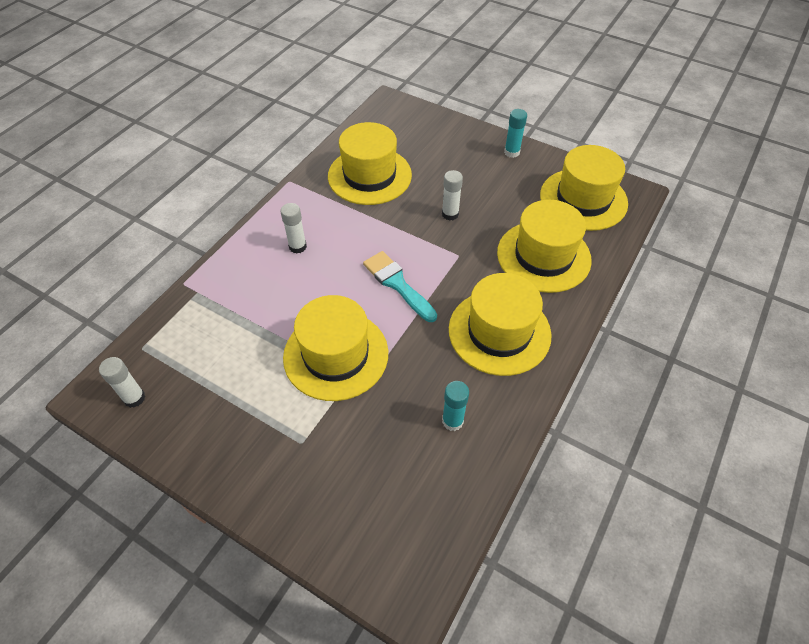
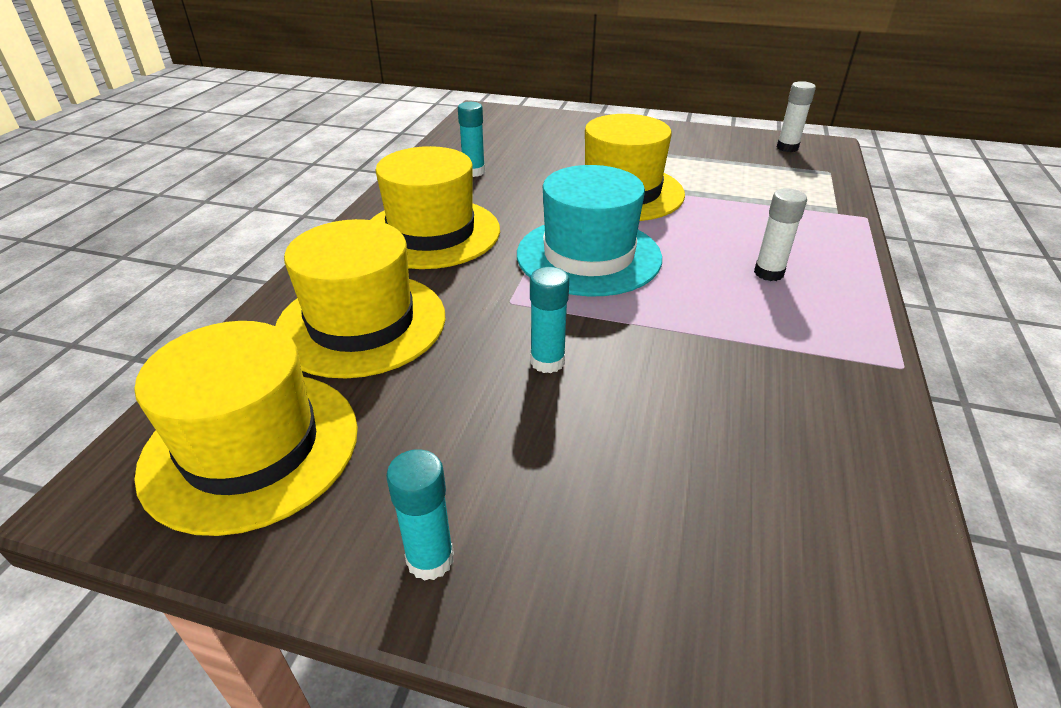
camera: 165 degrees right, 15 degrees down
yellow hat [328,122,412,205] -> none
turquoise brush [363,251,437,322] -> turquoise hat [517,165,662,296]
white glue stick [442,170,463,221] -> turquoise glue stick [530,267,569,373]

